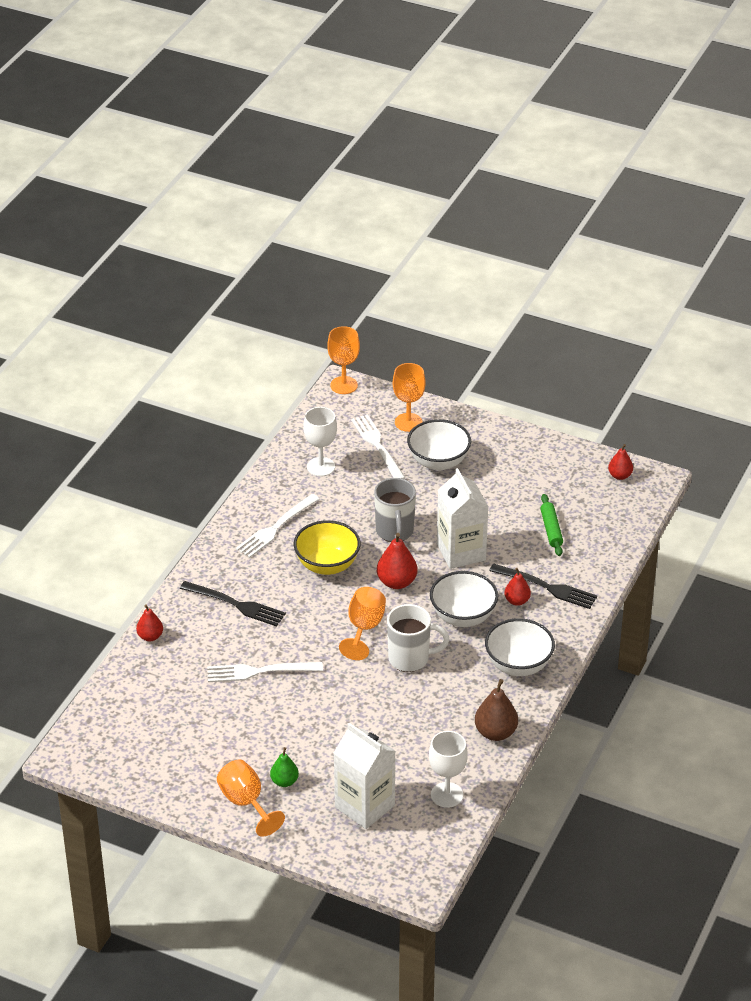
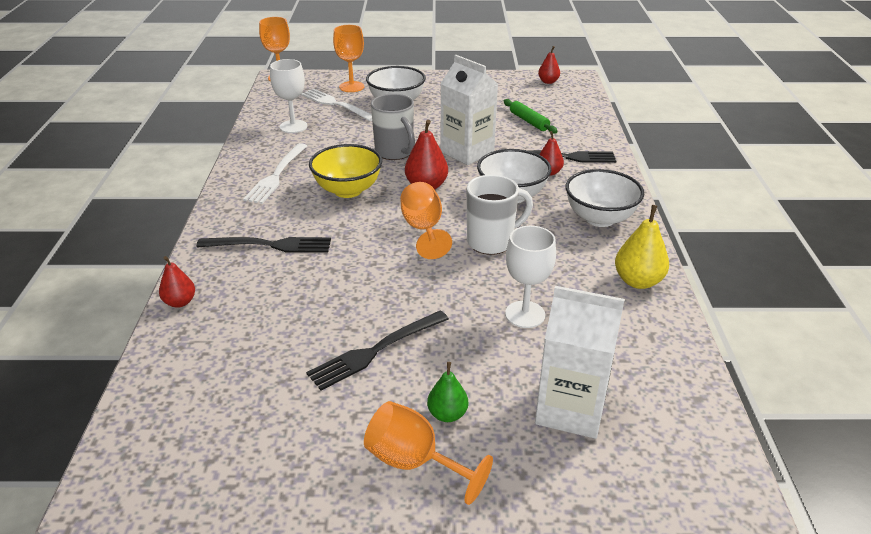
camera: 25 degrees left, 5 degrees down
white fork [207,662,323,682] -> none
white goblet [429,731,468,808] -> white goblet moved to [505,226,556,328]
brown pear [475,679,518,741] -> yellow pear [615,205,669,289]
none -> black fork [306,310,449,391]

